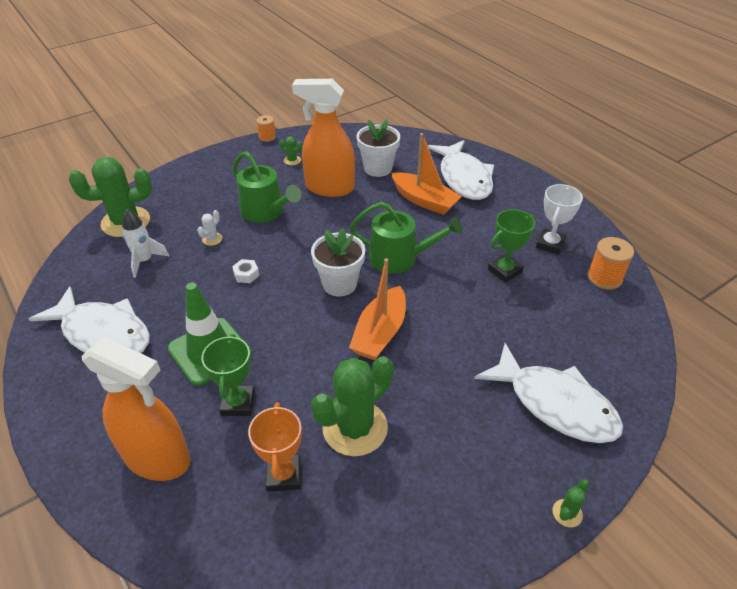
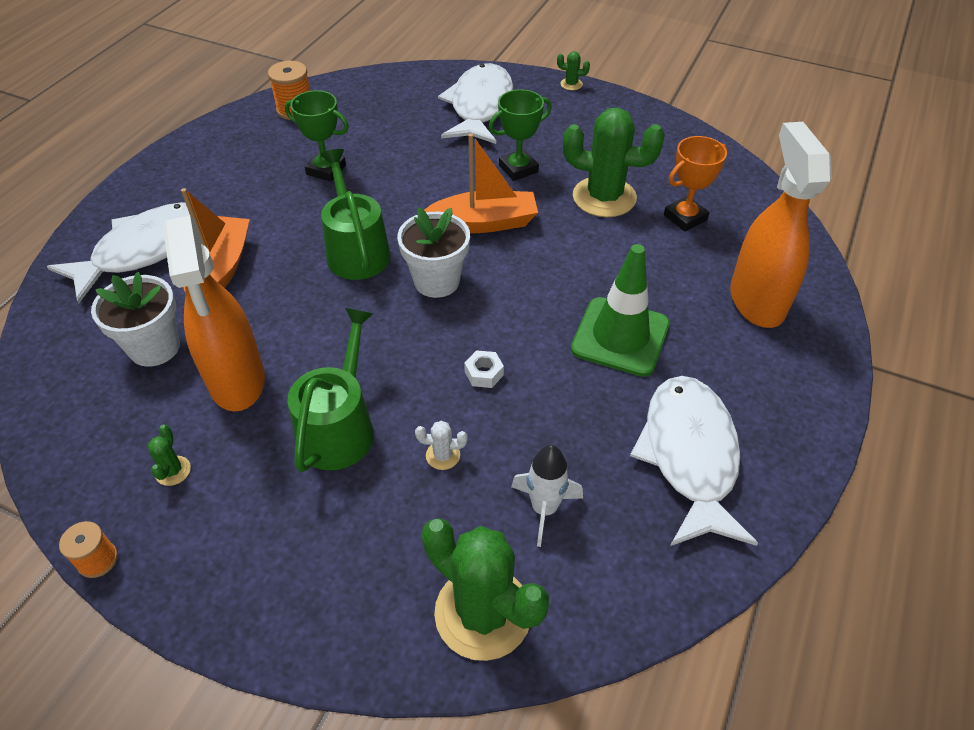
camera: 120 degrees left, 5 degrees up
green trophy [201,334,255,416] -> green trophy moved to [489,89,552,181]
white trophy [536,184,583,255] -> none

